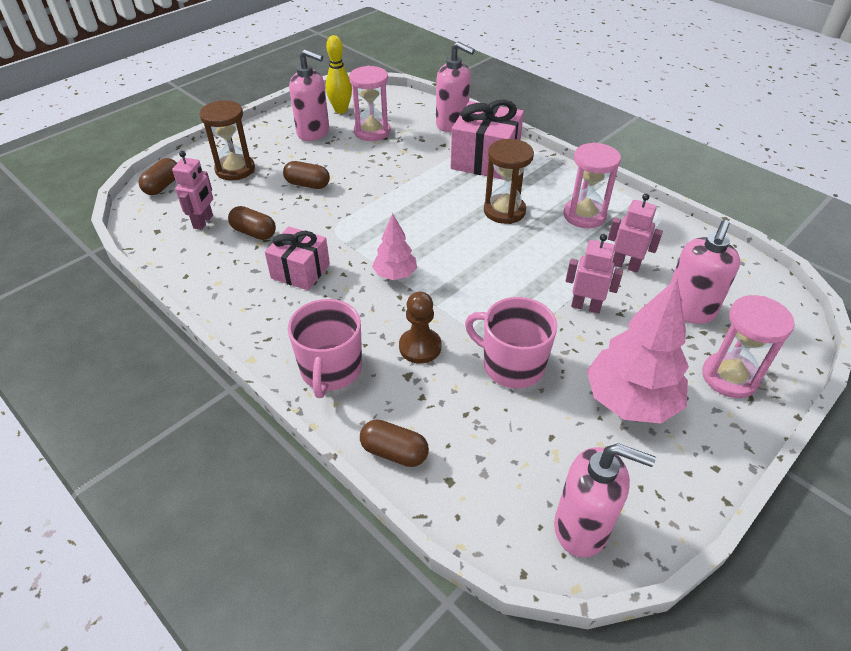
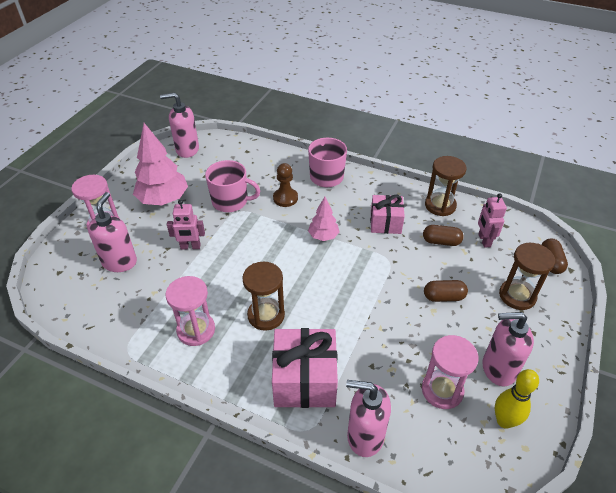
camera: 160 degrees right, 0 degrees up
brown capsule [360,419,429,467] -> none
pink robot [608,194,663,273] -> none
none -> brown hourglass [425,156,467,216]

